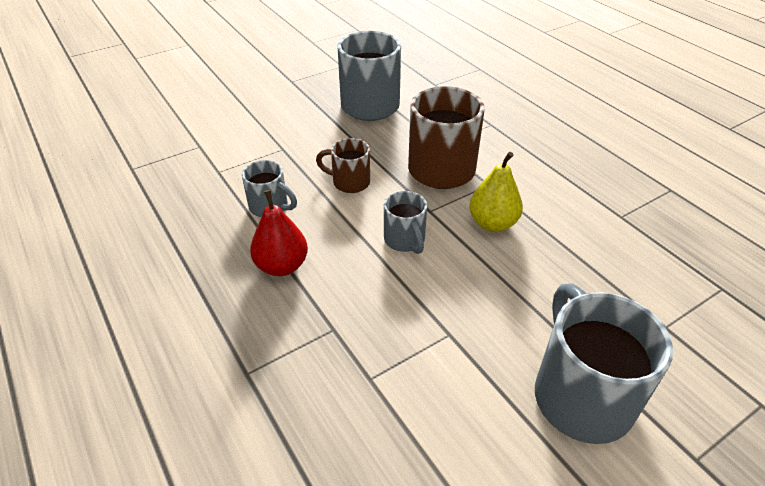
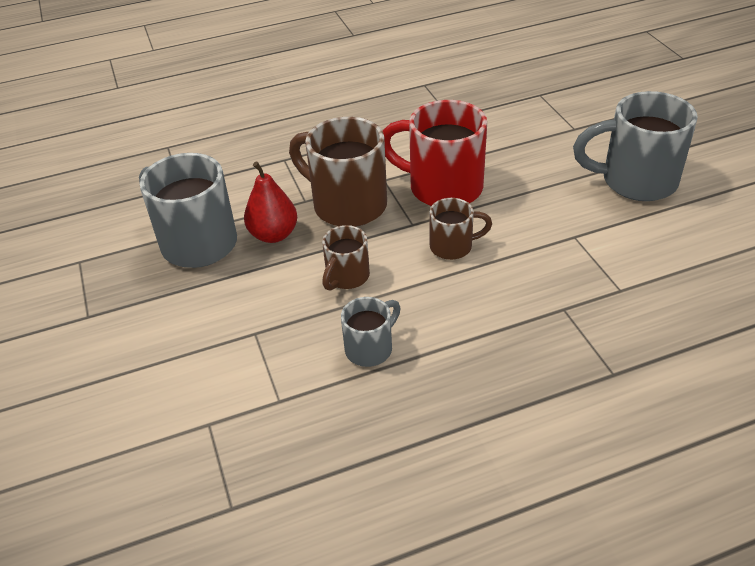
camera: 75 degrees left, 0 degrees up
red pear [250,190,308,276] -> red pear moved to [244,162,297,243]
grey mug [384,191,427,254] -> brown mug [430,198,492,260]
yellow pear [469,152,523,232] -> red mug [383,100,487,206]

